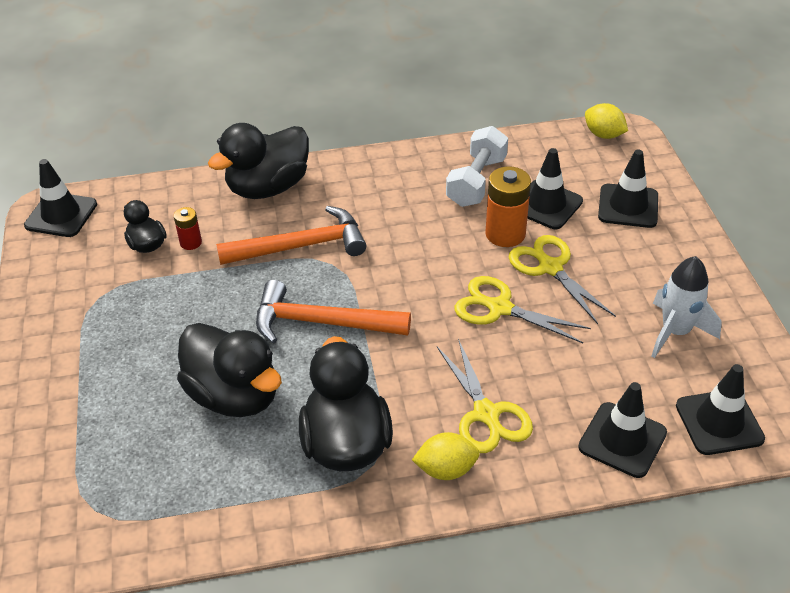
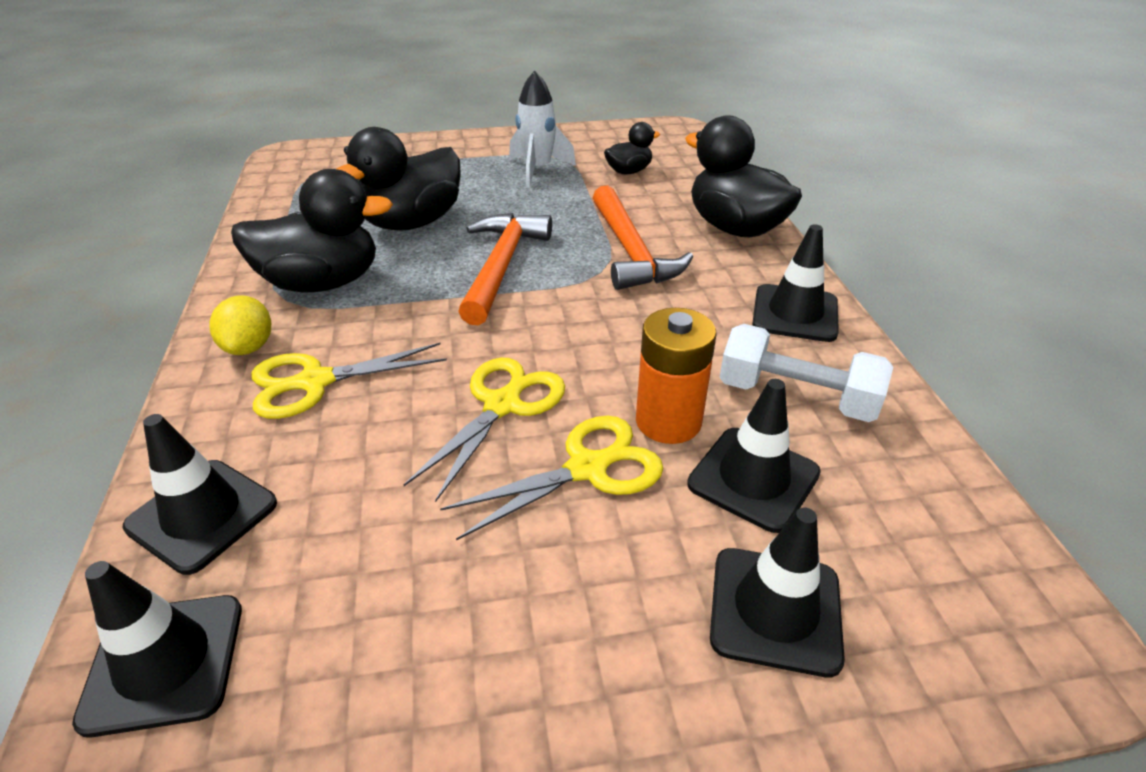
camera: 90 degrees right, 5 degrees down
black traffic cone [24,159,97,237] -> black traffic cone moved to [752,224,839,342]
red battery [174,207,202,250] -> none
yellow lemon [585,103,628,139] -> none
white rocket [652,256,722,358] -> white rocket moved to [509,71,576,187]

